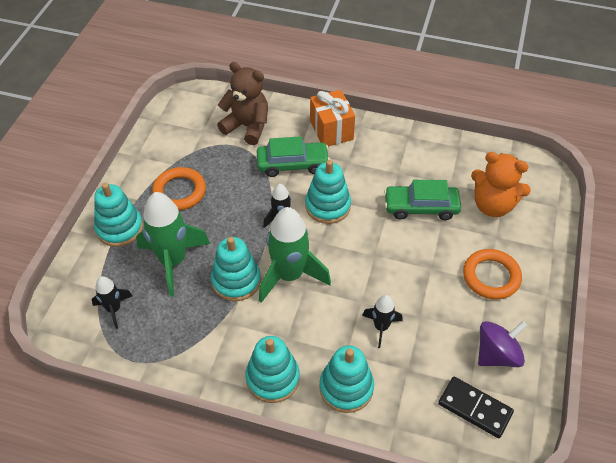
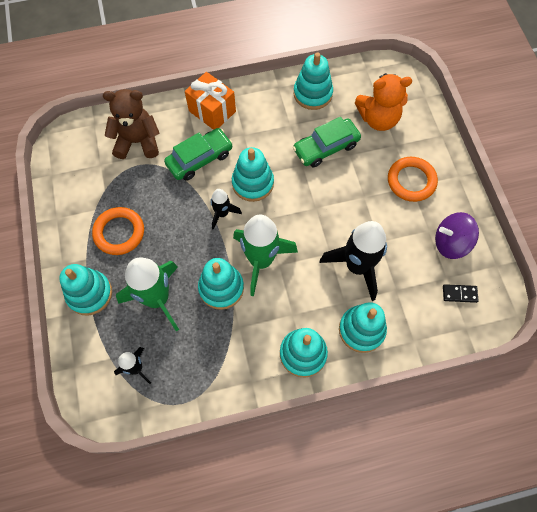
camera: 30 degrees left, 15 degrees up
black rocket [362,295,403,348] -> black rocket [319,221,387,301], size x1.91
black domino [438,377,514,438] -> black domino [443,284,479,303], size x0.61
purple spinning top [478,321,527,367] -> purple spinning top turned 120 degrees counterclockwise [435,212,479,259]
none -> turquoise stacking toy [293,52,333,110]

